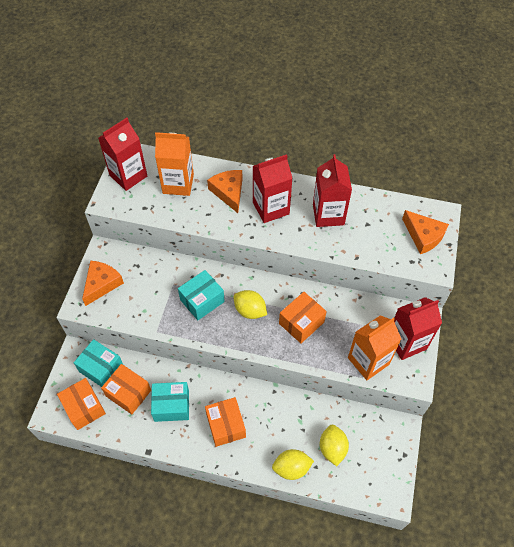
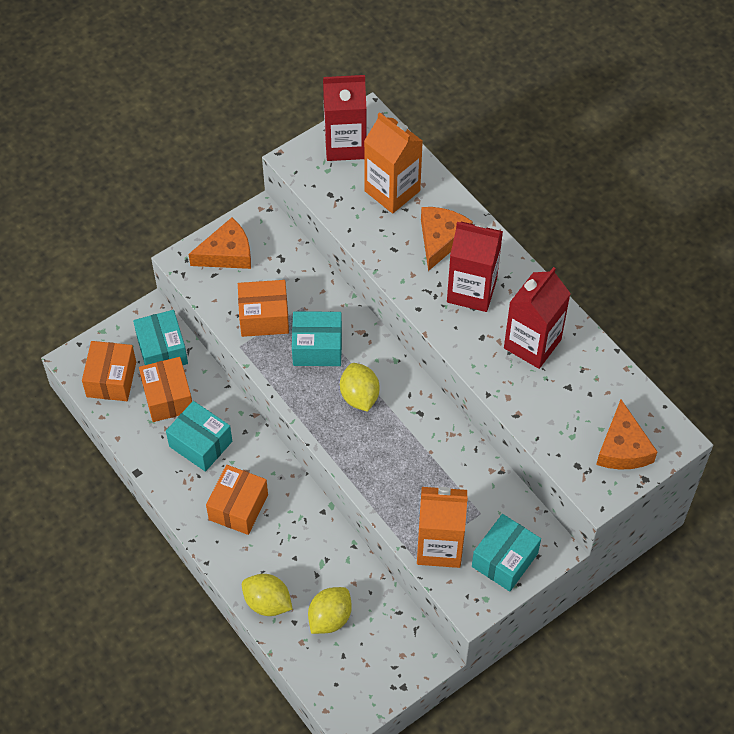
camera: 40 degrees right, 0 degrees up
orange box [279,292,327,343] -> orange box moved to [238,280,289,337]
red carton [394,297,442,360] -> turquoise box [472,514,541,591]

